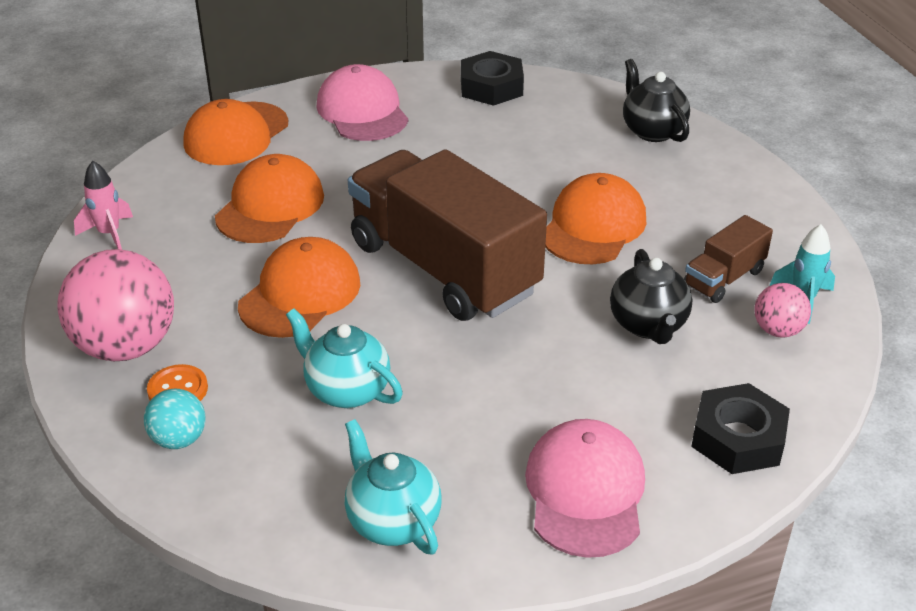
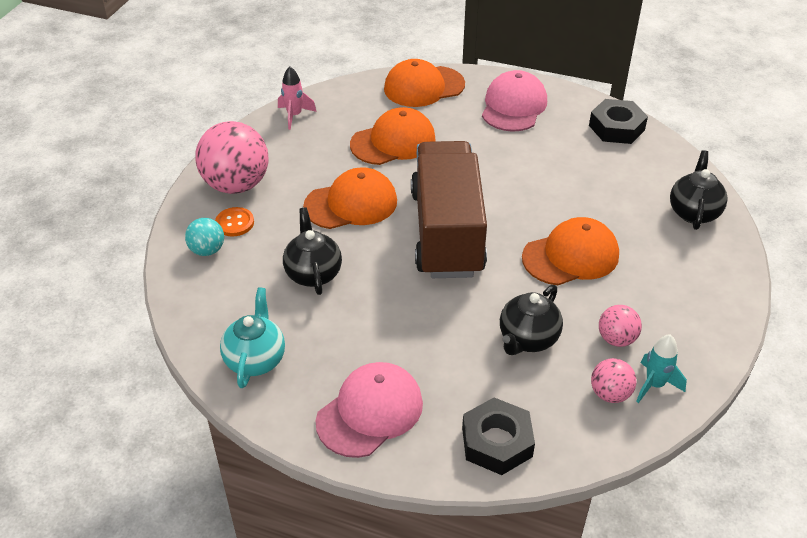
camera: 40 degrees right, 5 degrees up
turquoise teapot [286,308,403,408] -> black teapot [283,207,342,295]
brown truck [684,215,773,303] -> pink ball [599,305,642,347]

